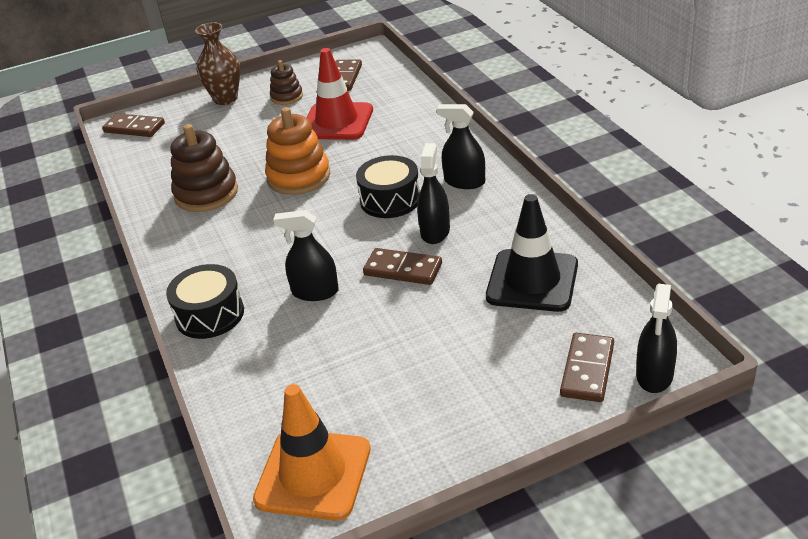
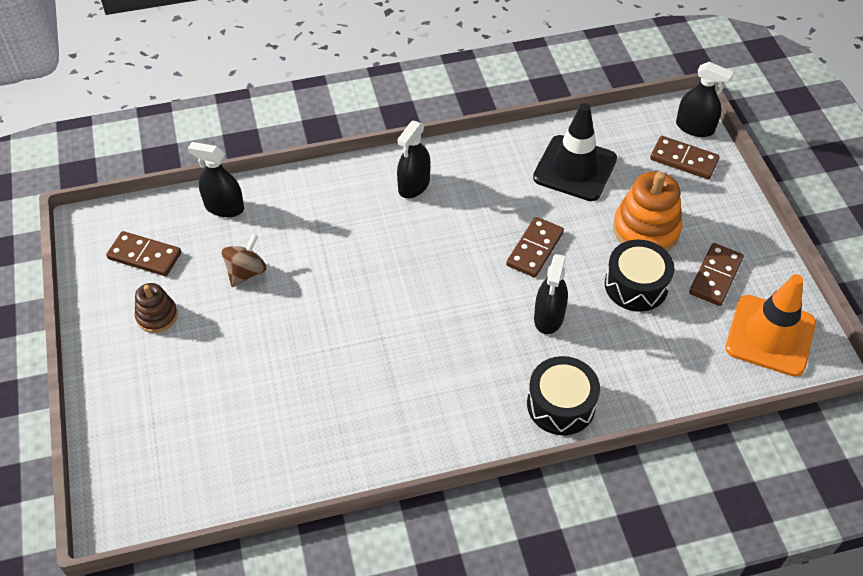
camera: 85 degrees left, 15 degrees up
brown domino [102,113,165,137] -> brown domino moved to [689,243,744,306]
brown stacking toy [171,124,238,212] -> none
brown vase [195,22,240,105] -> none
orange stacking toy [265,107,330,195] -> orange stacking toy moved to [613,171,683,251]
red traffic cone [306,48,373,140] -> brown spinning top [222,234,266,287]
black drum [356,155,420,218] -> black drum moved to [605,240,674,312]
black spray bottle [417,143,450,244] -> black spray bottle moved to [188,142,244,217]

